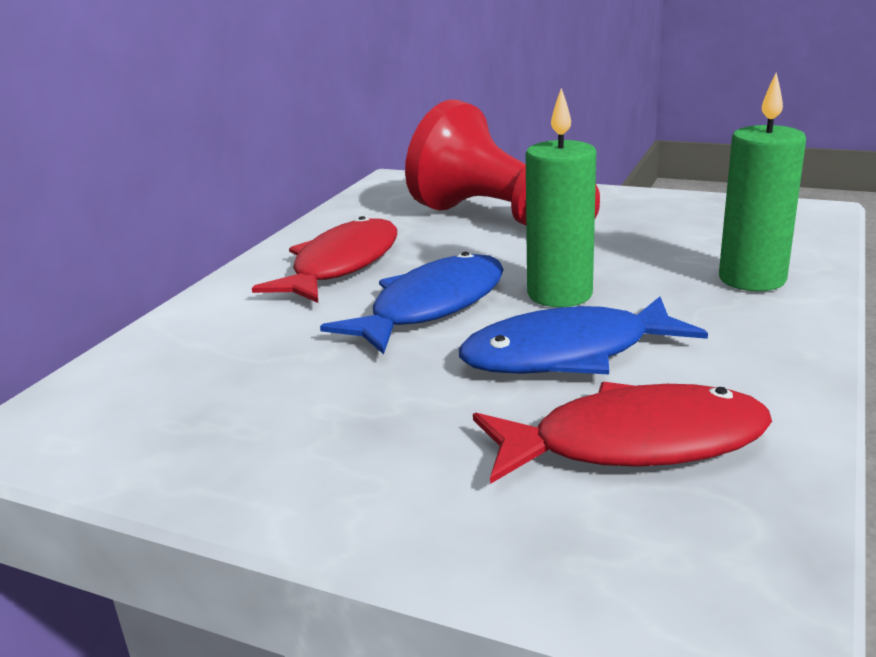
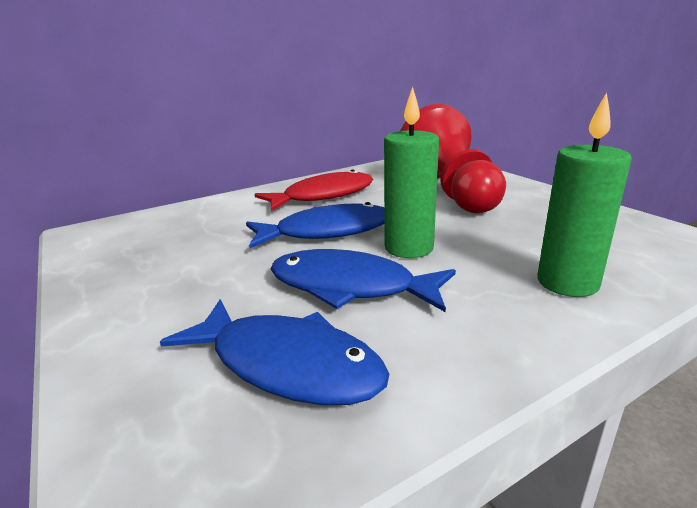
camera: 35 degrees right, 0 degrees up
red fish [473,382,772,484] -> blue fish [160,299,389,405]

